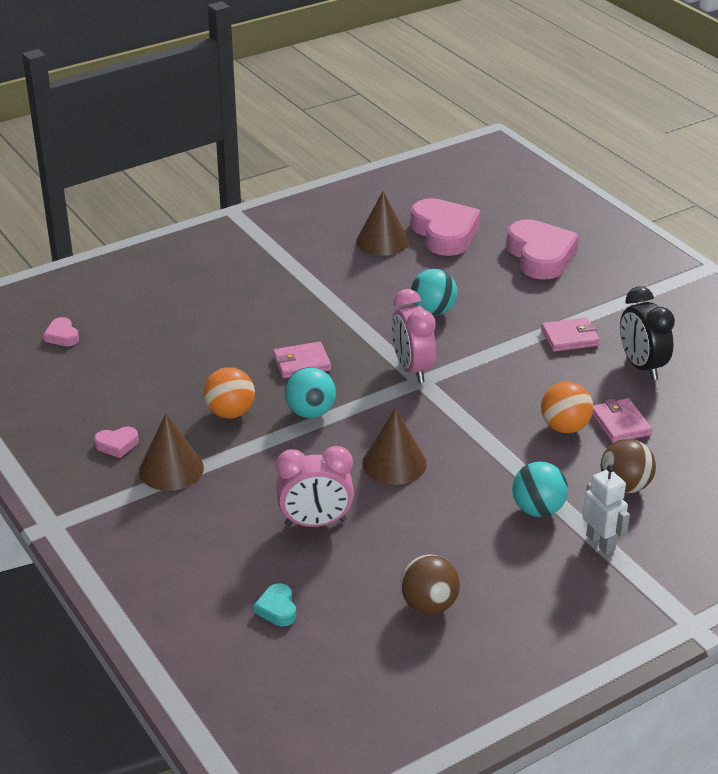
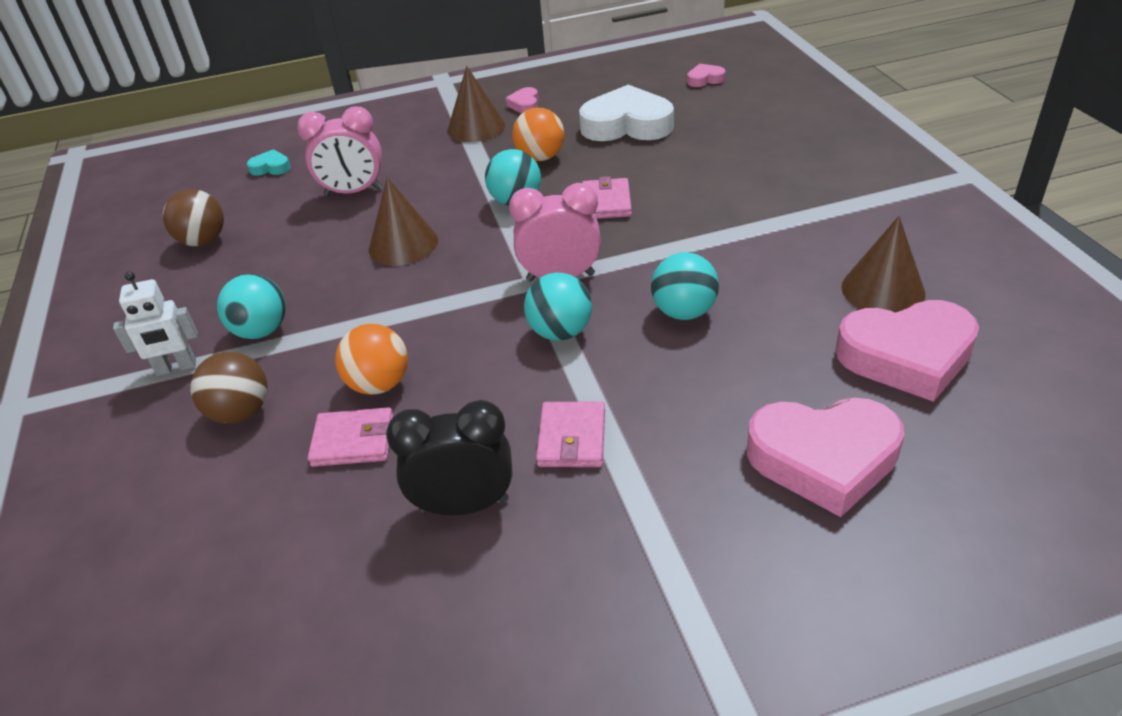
camera: 110 degrees right, 5 degrees up
pink clock [276,446,354,527] -> pink clock turned 105 degrees counterclockwise [297,106,382,196]
none -> turquoise ball [524,273,592,341]
none -> white heart [579,85,674,141]

